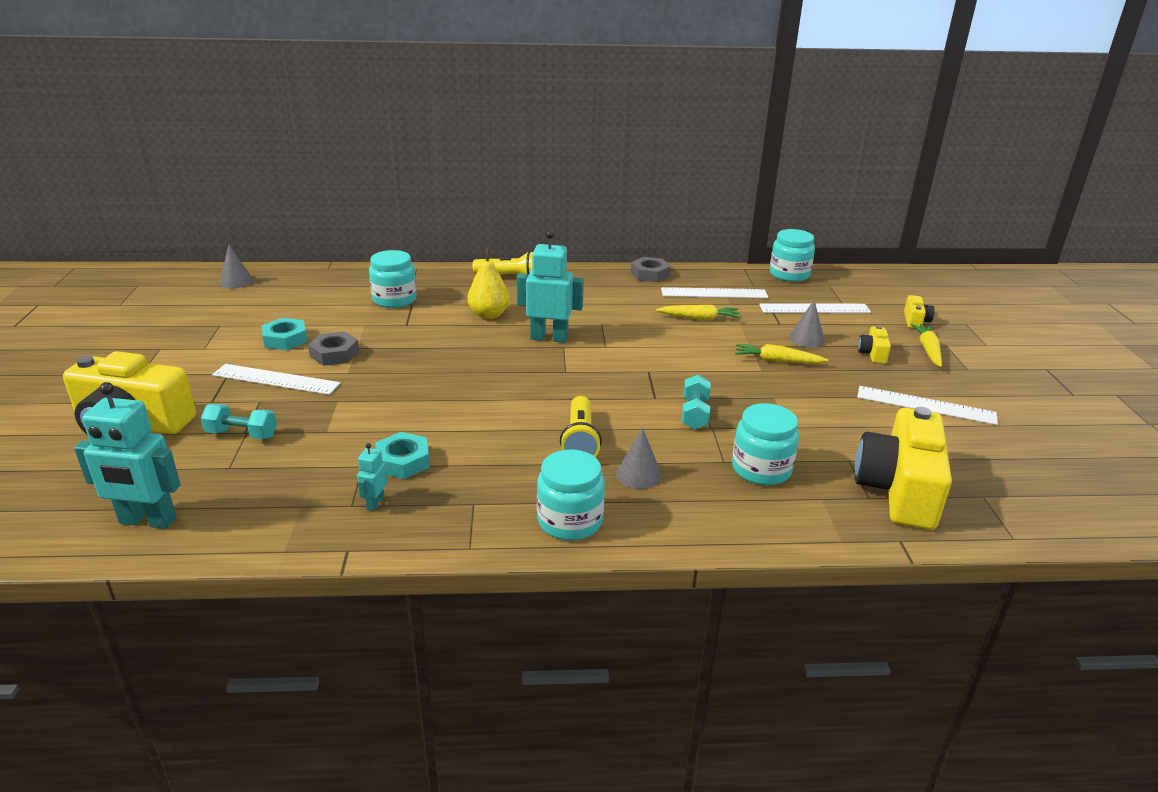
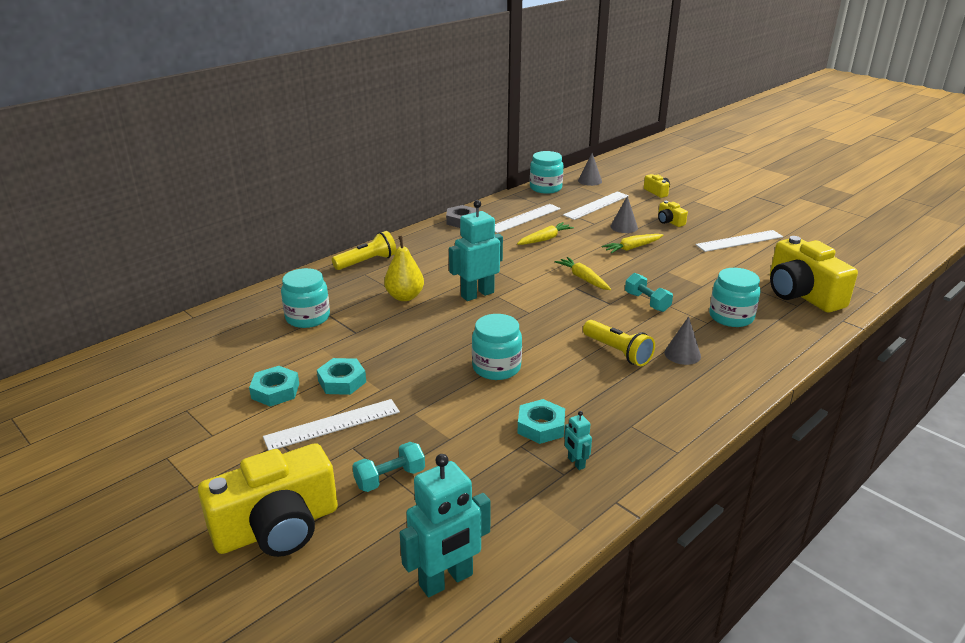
camera: 40 degrees left, 0 degrees up
grey cone [219,245,253,288] -> grey cone moved to [578,153,602,186]
grey nut [308,332,359,366] -> turquoise nut [317,358,366,395]
turquoise jar [537,450,605,540] -> turquoise jar moved to [472,314,522,380]
yellow carrot [910,324,942,367] -> yellow carrot moved to [555,257,611,290]

